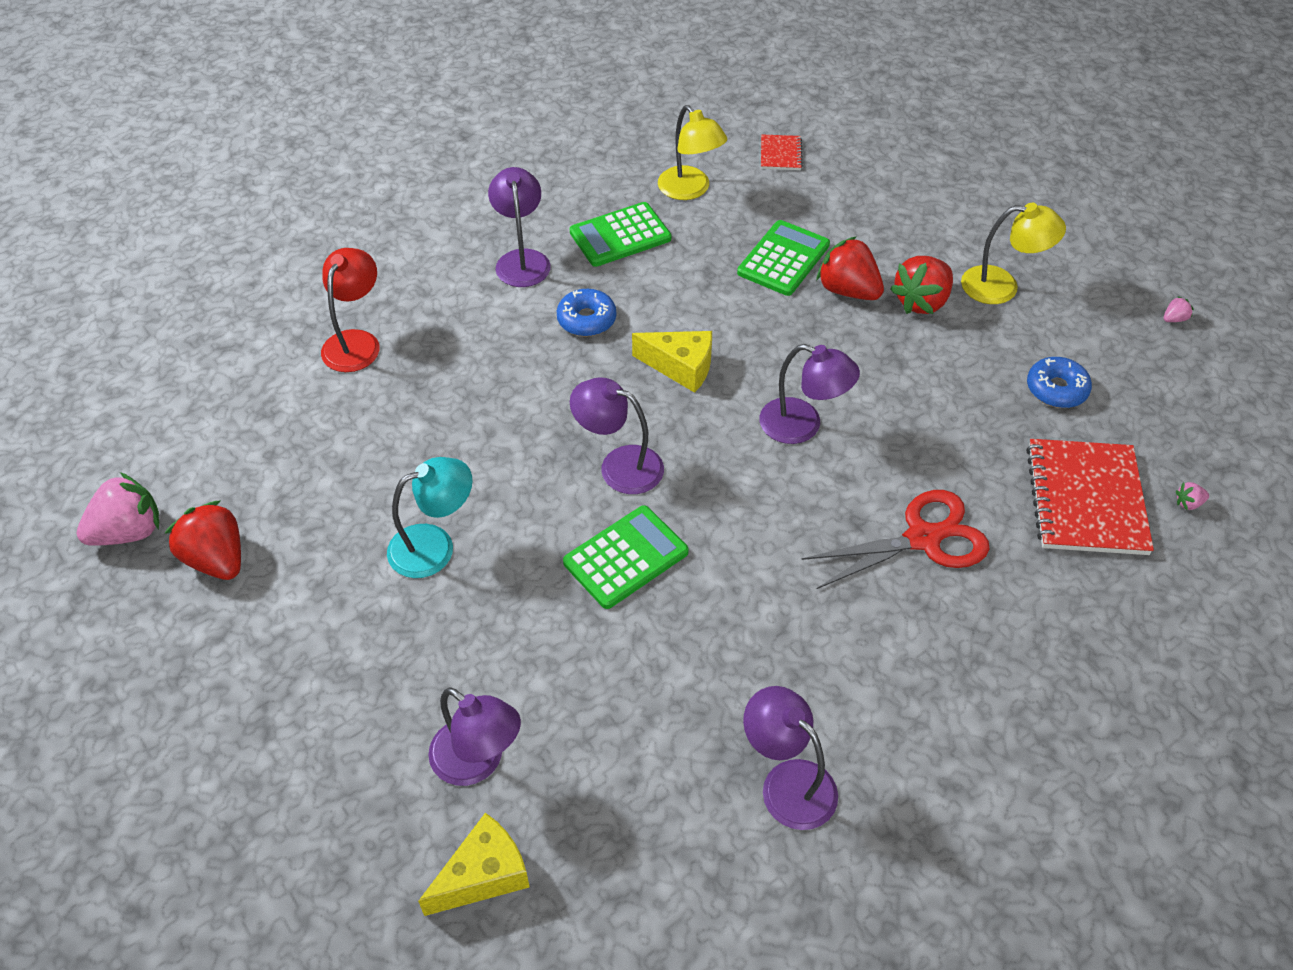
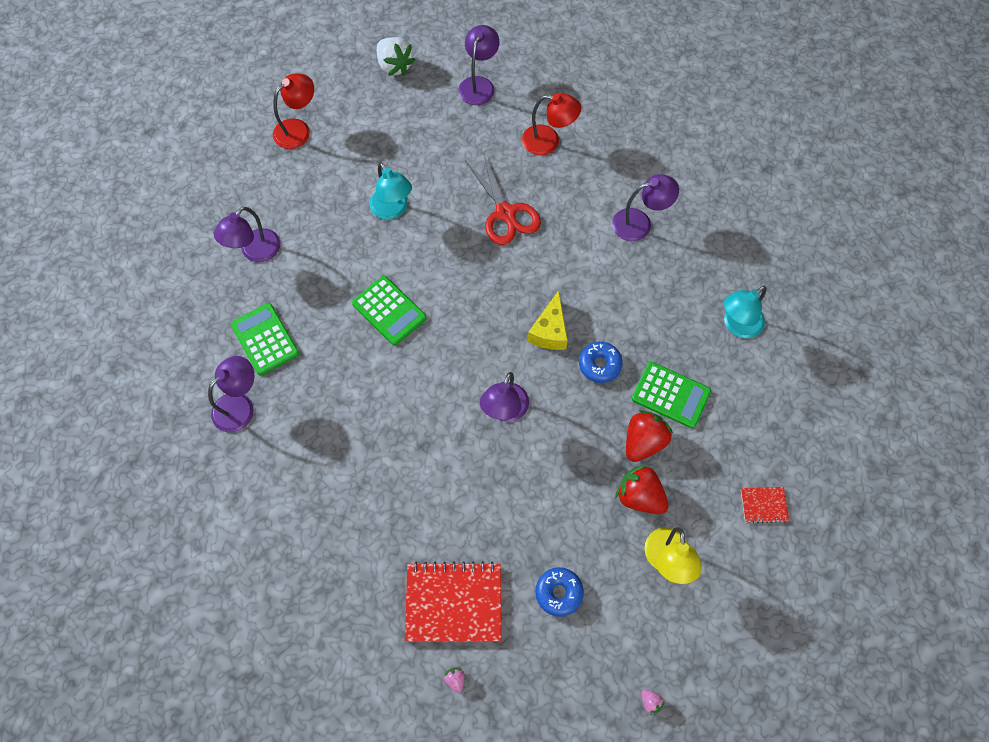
camera: 85 degrees right, 15 degrees up
pink strawberry [76,472,159,546] -> white strawberry [377,37,415,76]
red strawberry [165,500,241,580] -> none
yellow cheese [418,813,530,916] -> none
blue donut [557,289,616,337] -> blue donut moved to [579,342,623,383]
green calculator [570,202,671,267] -> green calculator moved to [230,303,299,375]
purple lamp [570,377,664,494] -> purple lamp moved to [458,25,499,105]
yellow lamp [658,105,728,200] -> turquoise lamp [723,286,767,338]
red notebook [761,134,803,170] -> red notebook moved to [741,487,789,524]
red scissors [801,490,990,589] -> red scissors moved to [465,152,541,245]
none -> red lamp [273,73,314,149]

